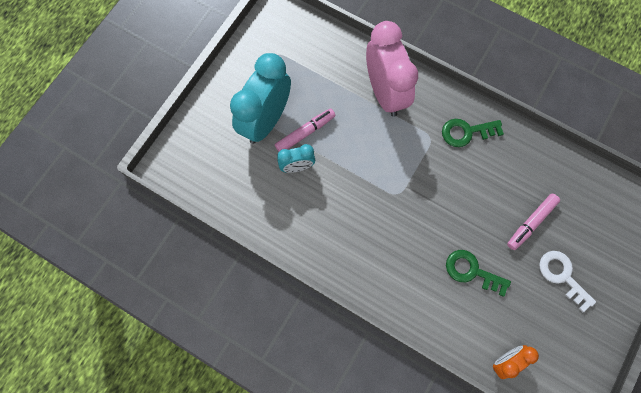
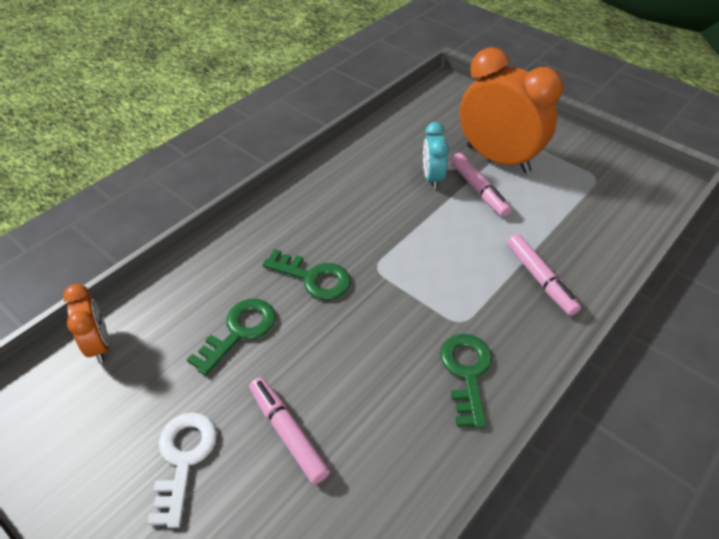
camera: 100 degrees right, 25 degrees down
turquoise clock [230,53,291,144] -> orange clock [460,47,563,173]
pink clock [366,21,418,117] -> pink marker [507,234,581,316]
white key [539,251,596,312] -> white key turned 60 degrees counterclockwise [147,412,217,528]
none -> green key [262,249,351,300]

